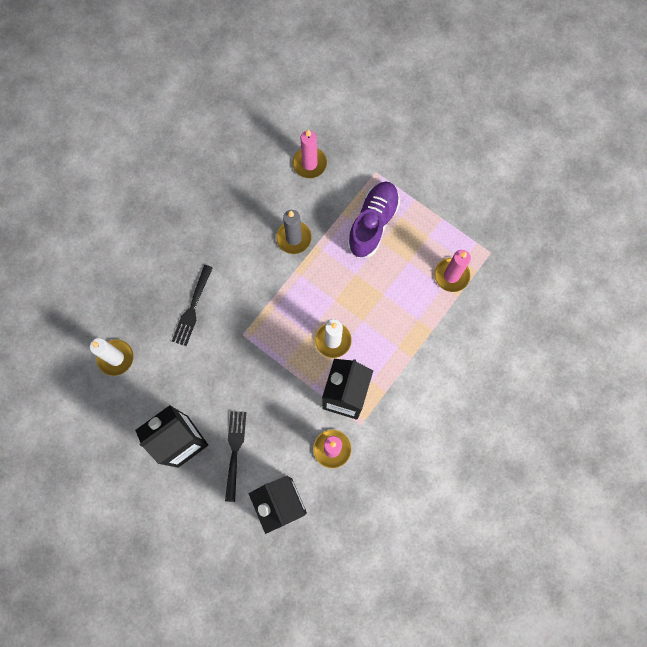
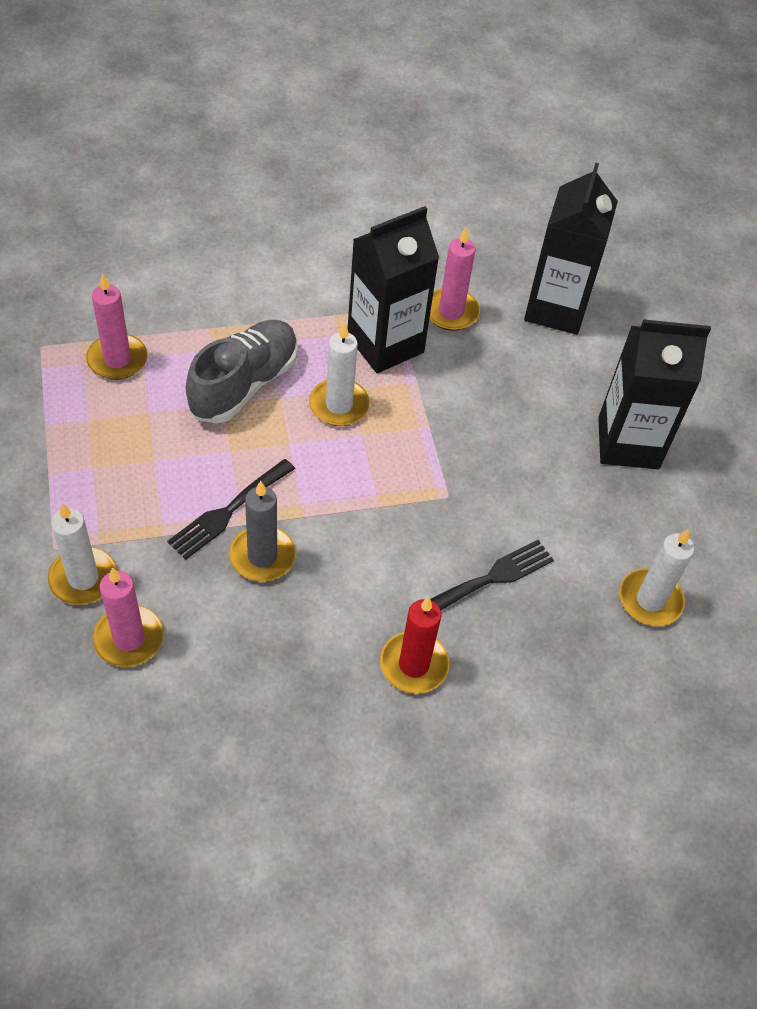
camera: 145 degrees left, 20 degrees down
black fork [225,411,246,502] -> black fork moved to [167,459,295,560]
purple shoe [347,182,400,258] -> none
none -> white candle [48,503,117,605]
none -> grey shoe [186,320,298,423]
none -> red candle [380,597,449,694]

